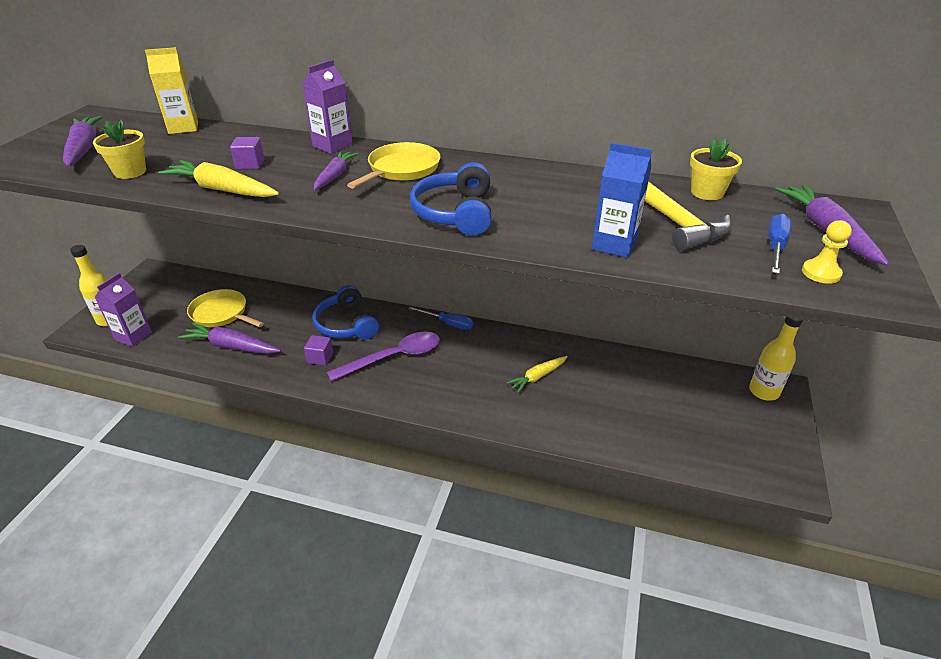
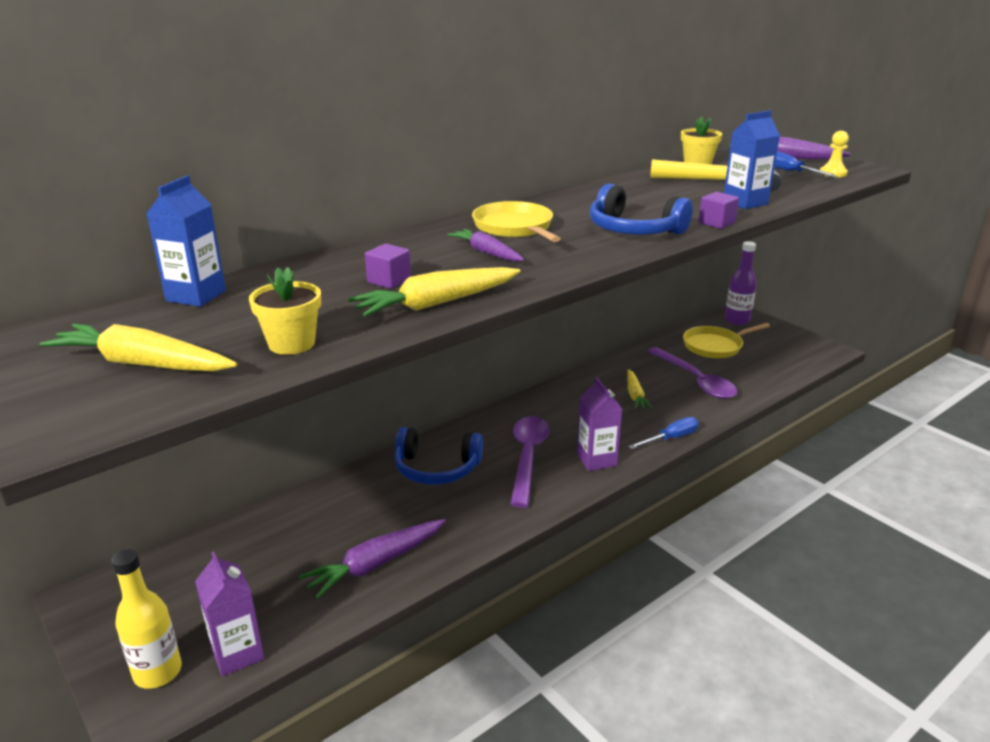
camera: 55 degrees left, 10 degrees down
purple carrot [63,116,103,167] -> yellow carrot [39,324,237,371]
yellow carton [145,47,198,134] -> blue carton [146,175,226,307]
yellow pan [187,289,264,327] -> yellow pan moved to [683,323,770,358]
purple carton [302,60,353,154] -> purple carton moved to [577,377,622,471]
purple cube [304,335,333,365] -> purple cube moved to [699,192,739,229]
blue screwdriver [409,306,473,330] -> blue screwdriver moved to [628,417,699,449]
yellow bottle [749,317,803,401] -> purple bottle [725,241,757,325]
none -> purple spoon [647,347,737,399]

